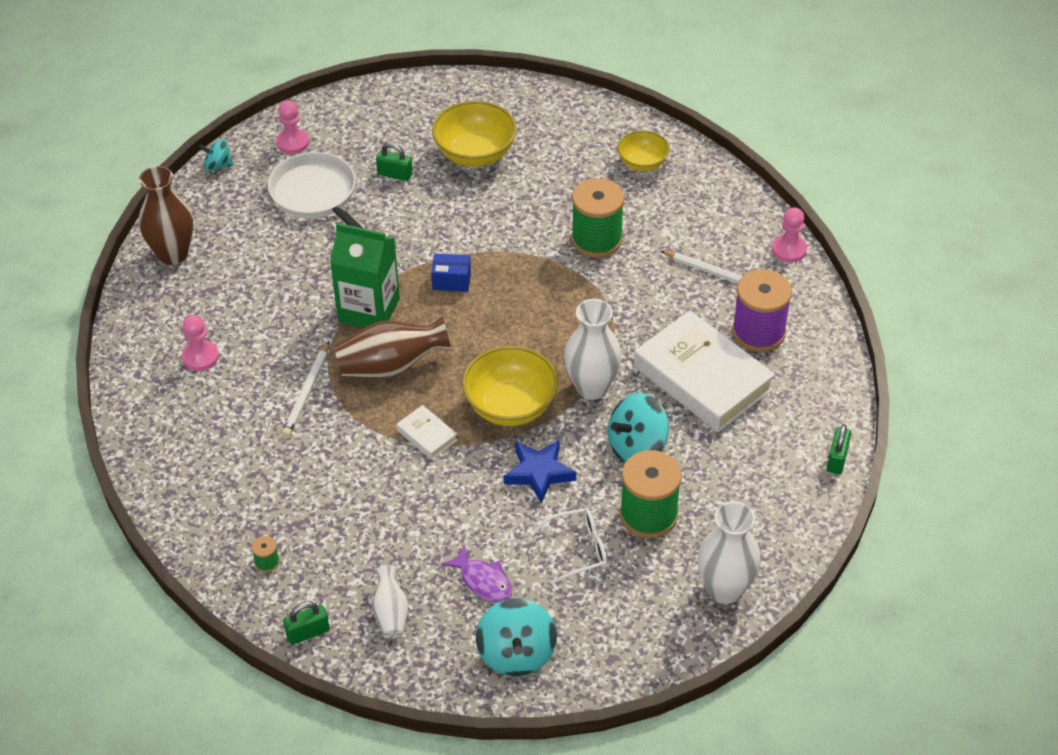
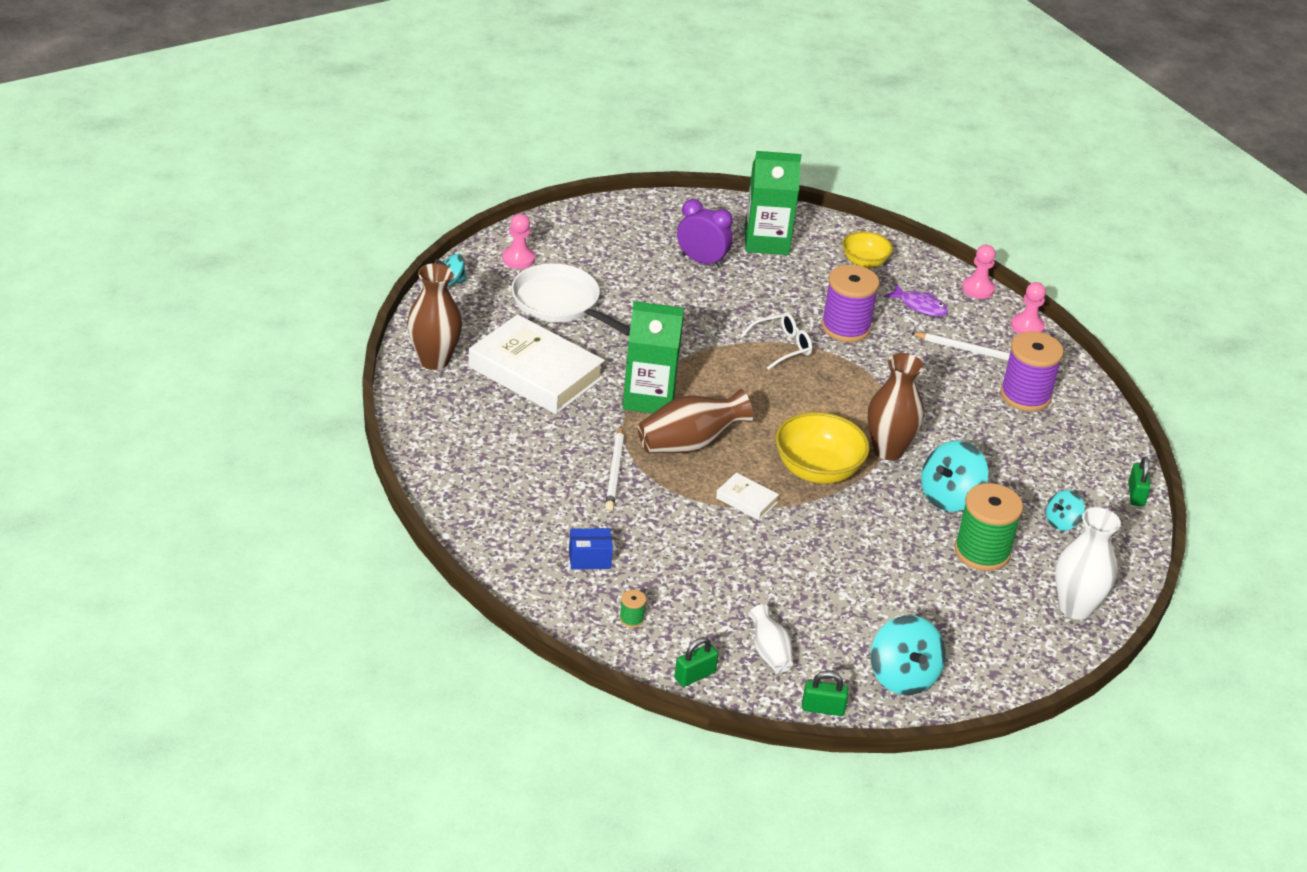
camera: 15 degrees left, 10 degrees down
pink pawn [182,315,219,371] -> pink pawn moved to [962,245,996,299]
green padlock [376,142,413,181] -> green padlock moved to [802,671,849,716]
blue box [431,253,471,292] -> blue box moved to [569,528,613,569]
yellow bowl [432,101,517,167] -> purple clock [677,199,733,268]
purple fish [441,545,512,603] -> purple fish moved to [884,283,948,317]
blue star [504,439,576,504] -> none
white glasses [533,508,607,585] -> white glasses moved to [740,312,812,370]
white vase [564,299,622,400] -> brown vase [868,353,924,460]
green spool [571,178,624,258] -> purple spool [821,264,880,342]
white book [634,310,775,432] -> white book moved to [468,314,605,414]
none -> green carton [745,151,802,255]
none -> turquoise spinning top [1046,490,1085,531]

